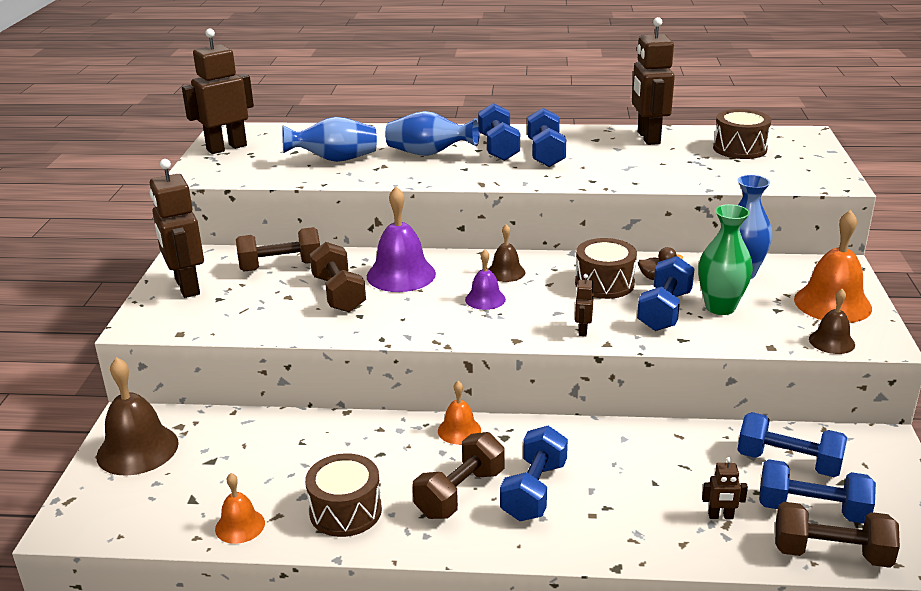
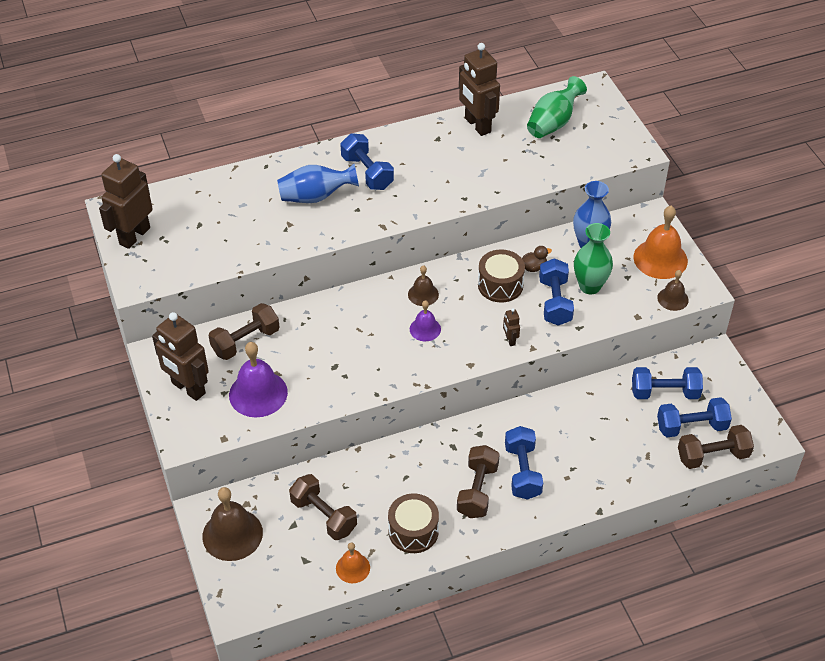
camera: 25 degrees left, 20 degrees up
blue vase [282,117,377,162] -> none
brown dumbbell [310,242,366,312] -> brown dumbbell moved to [289,474,357,540]
purple bell [367,186,436,292] -> purple bell moved to [229,342,288,417]
orange bell [438,381,481,444] -> none
blue dumbbell [527,108,566,167] -> none
brown robot [702,457,748,519] -> none
brown drum [713,109,771,159] -> green vase [527,76,587,138]

